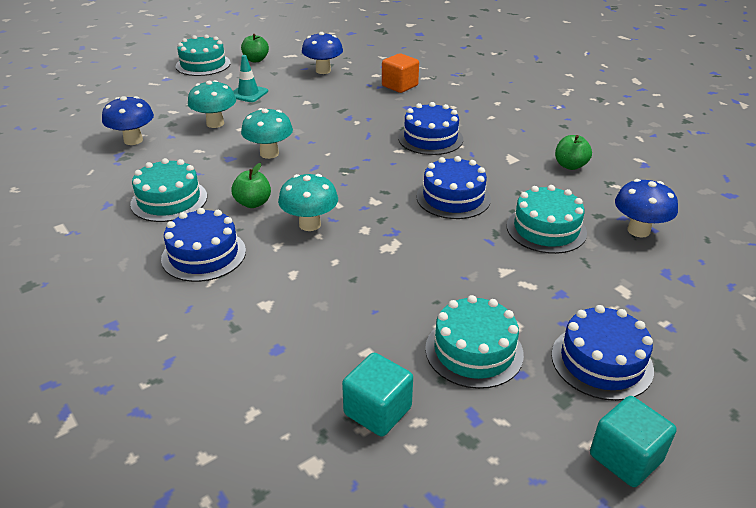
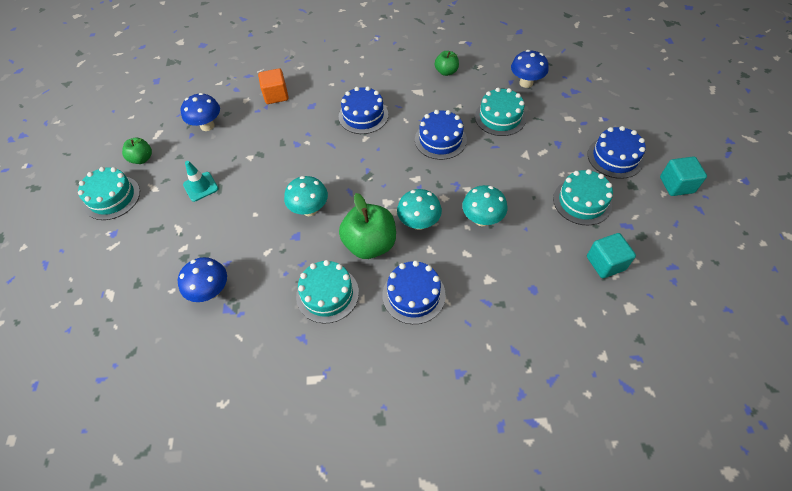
camera: 55 degrees left, 20 degrees up
turquoise mushroom [188,80,236,128] -> turquoise mushroom moved to [462,185,507,226]
green apple [232,163,271,208] -> green apple [339,193,396,259], size x1.82

